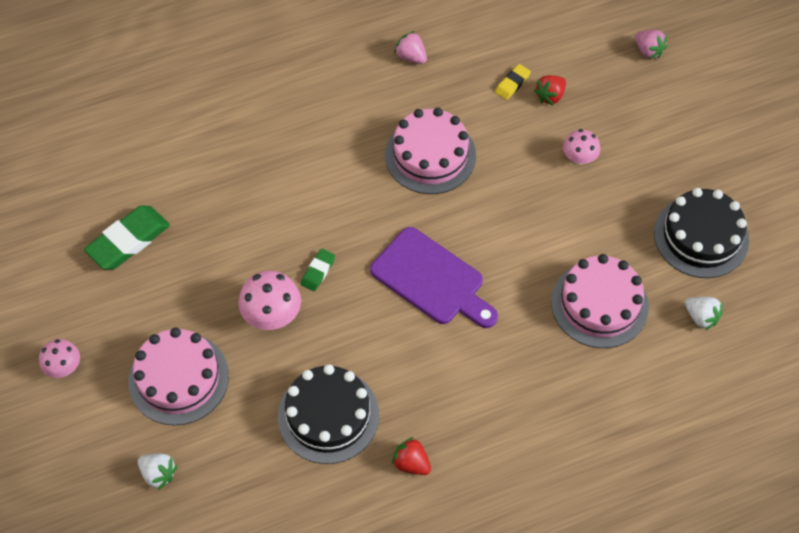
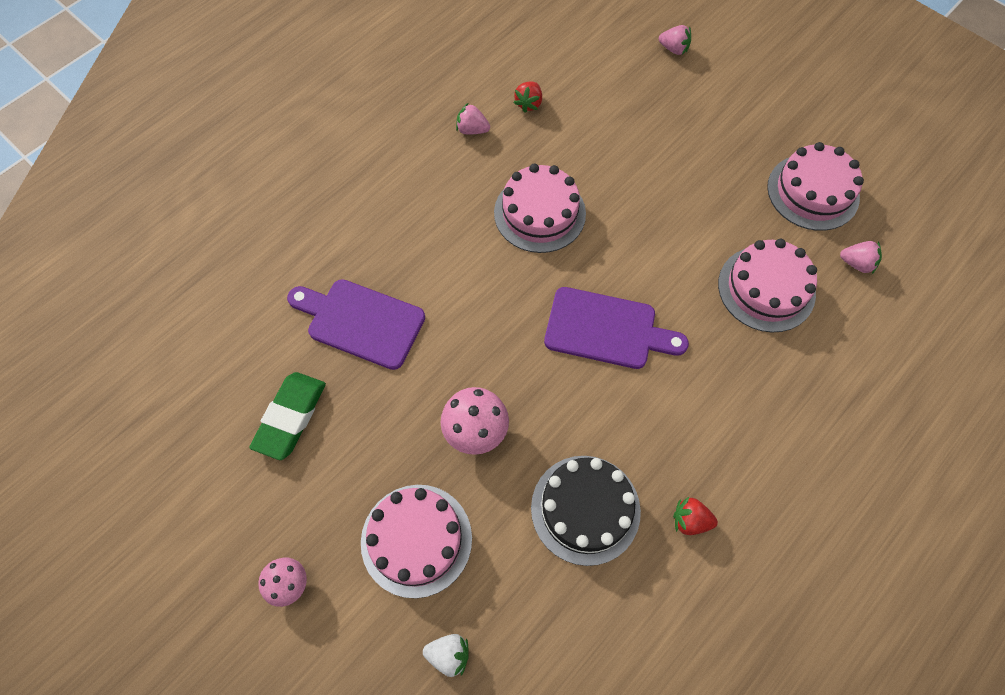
camera: 25 degrees left, 5 degrees up
green eraser [301,249,335,291] -> none
yellow eraser [495,64,531,100] -> none
red strawberry [534,75,566,105] -> red strawberry moved to [514,81,542,113]
pink mushroom [563,129,600,165] -> none
black cake [654,188,749,278] -> pink cake [767,142,864,231]
white strawberry [685,297,723,330] -> pink strawberry [840,241,882,274]
none -> purple cutting board [287,279,425,370]

